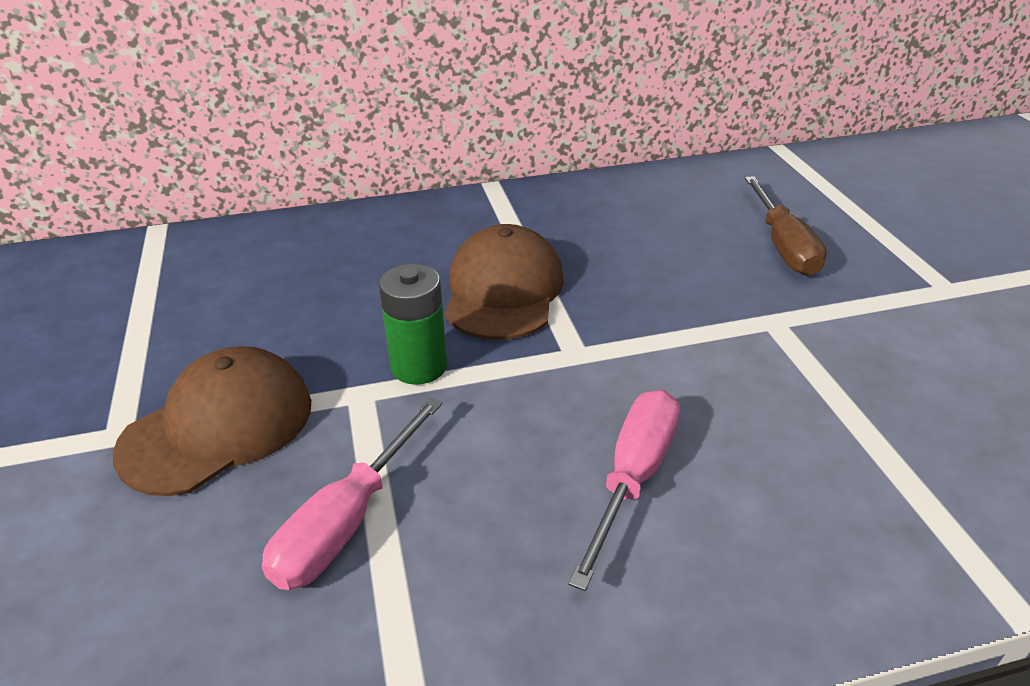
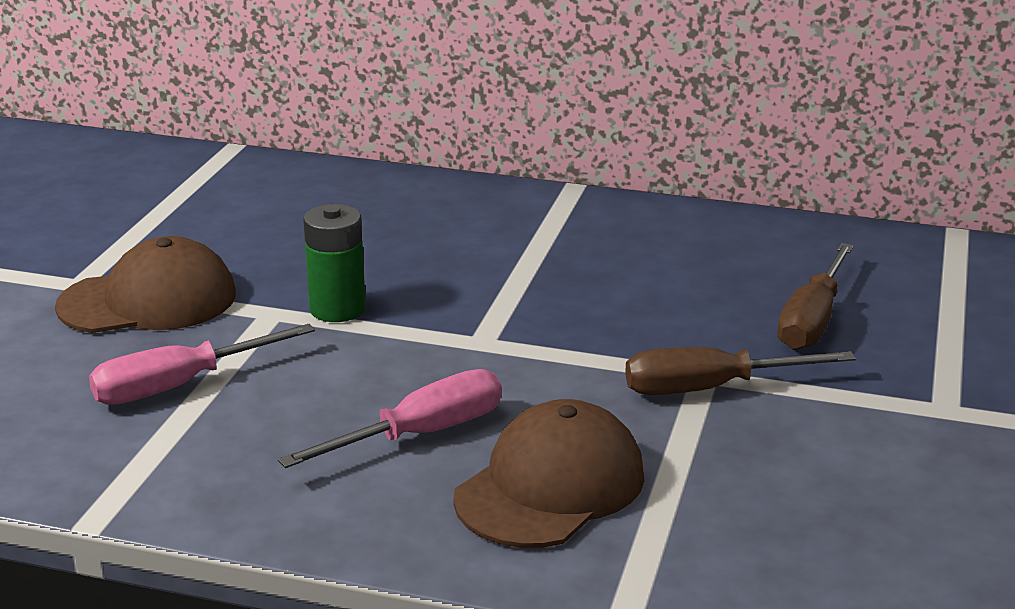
camera: 30 degrees right, 10 degrees down
brown cap [445,224,564,340] -> brown cap moved to [453,399,645,548]
none -> brown screwdriver [625,347,856,395]

